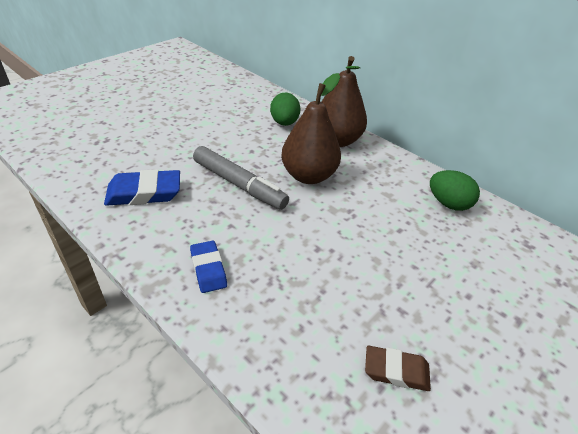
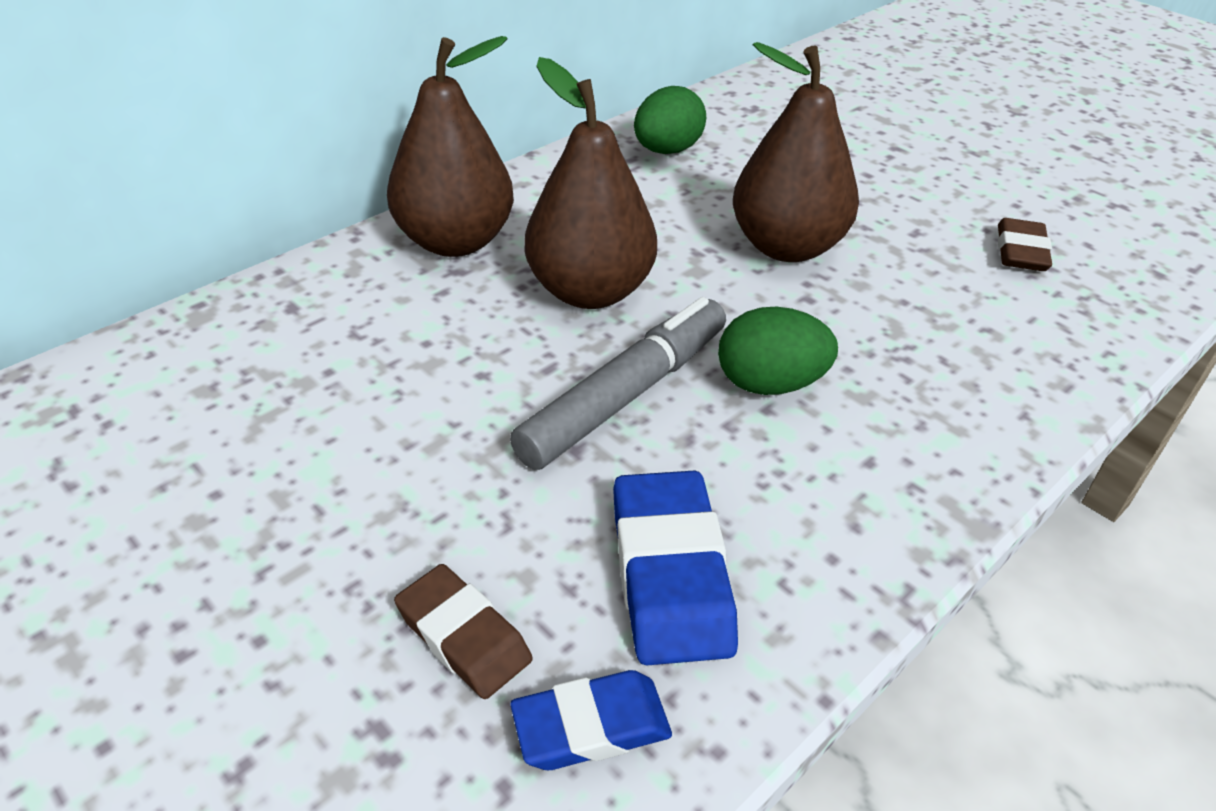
camera: 85 degrees left, 0 degrees up
blue eraser [190,240,227,293] -> blue eraser moved to [510,670,672,770]
green egg [270,93,300,126] -> green egg moved to [718,307,838,395]
none -> brown eraser [394,564,533,699]
none -> brown pear [733,42,859,262]

